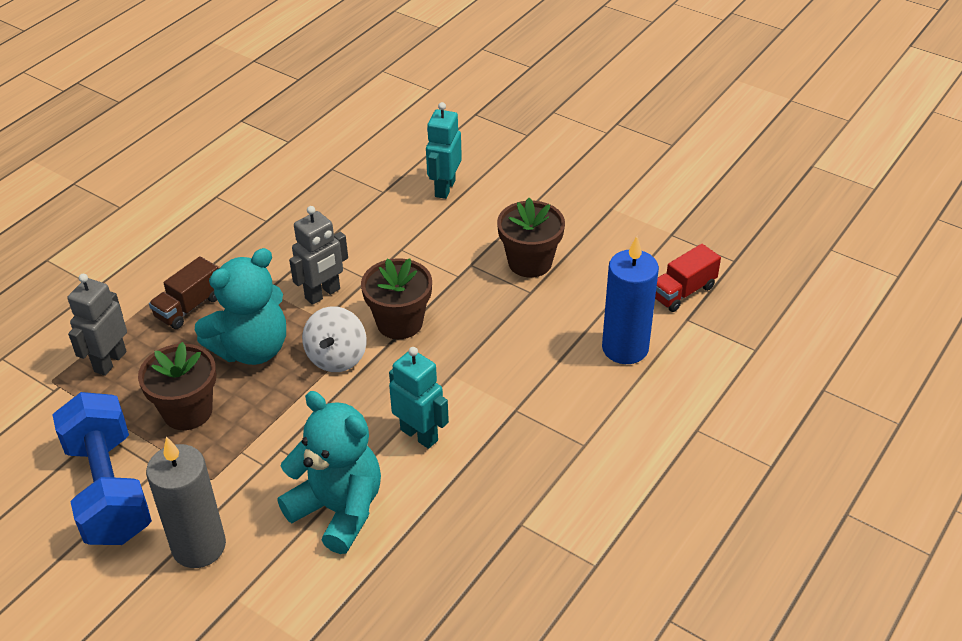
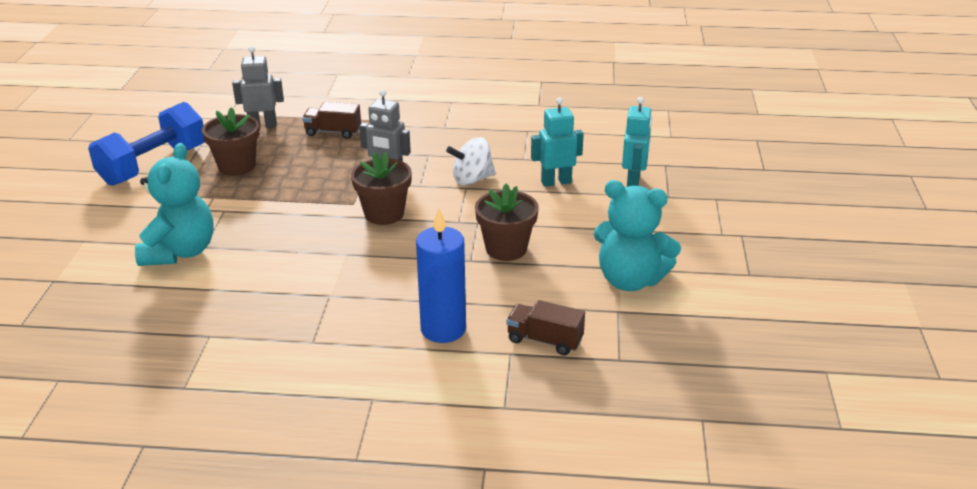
camera: 60 degrees right, 10 degrees down
grey candle [146,436,226,568] -> none
turquoise teddy bear [195,248,286,365] -> turquoise teddy bear moved to [594,180,681,291]
white spinning top [302,306,367,372] -> white spinning top moved to [446,137,496,186]
turquoise robot [389,347,449,449] -> turquoise robot moved to [622,97,652,187]
red truck [655,244,721,312] -> brown truck [506,300,585,355]

